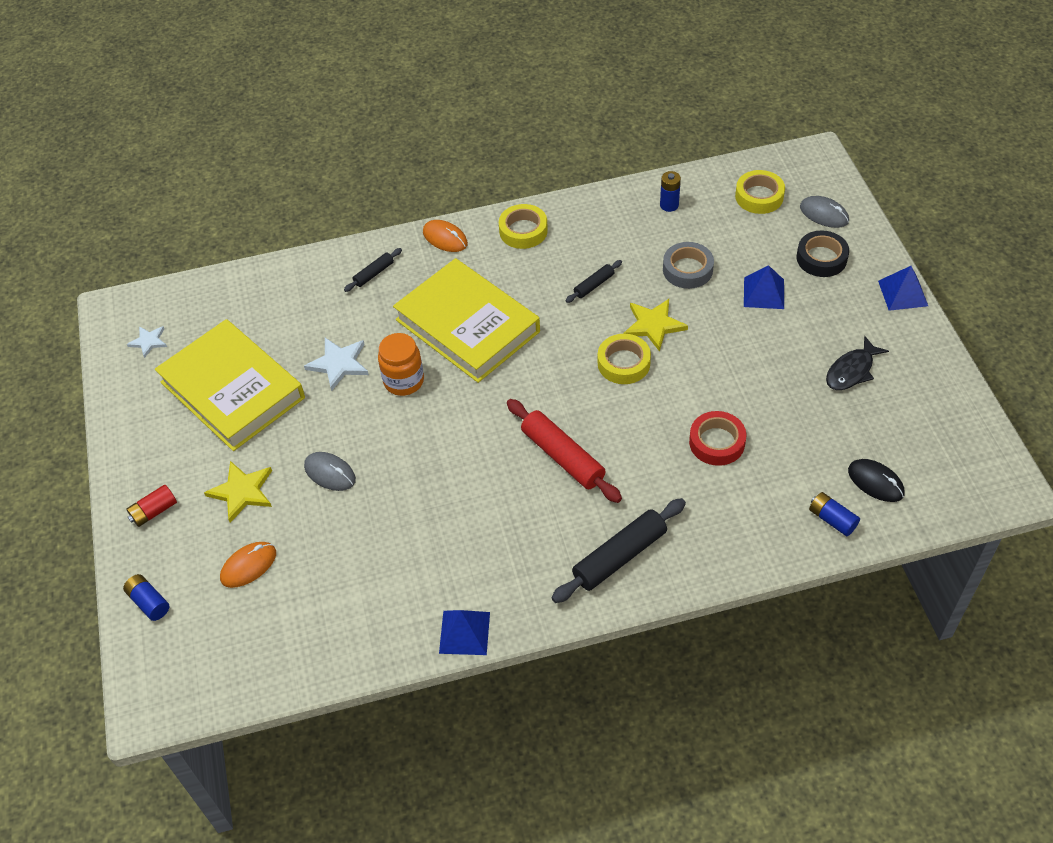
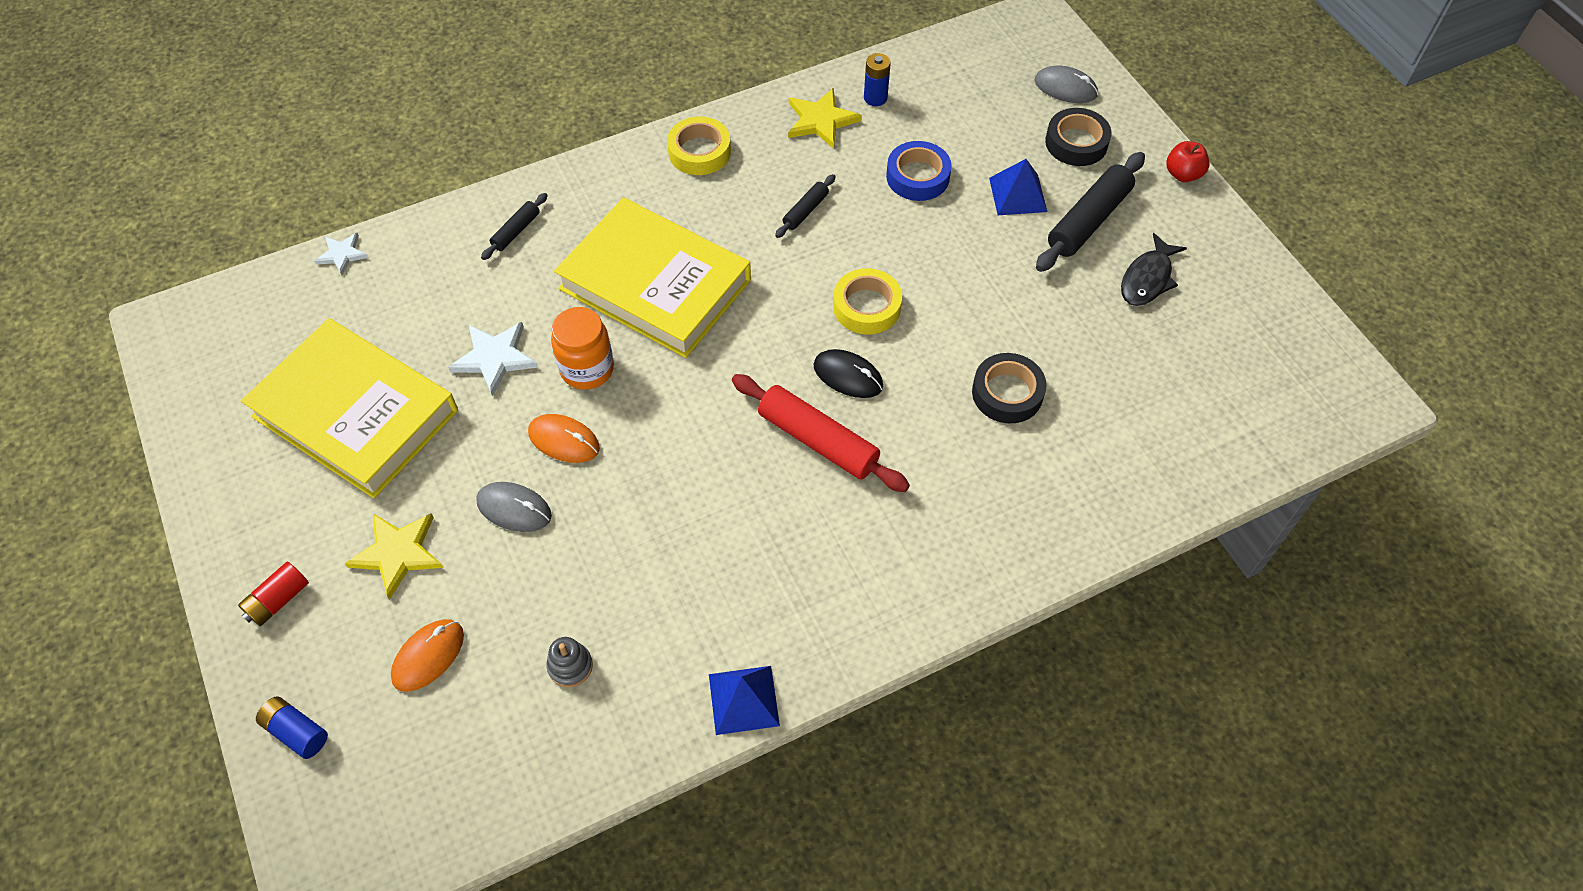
camera: 15 degrees left, 5 degrees up
white star [127,326,167,358] -> white star moved to [314,233,368,275]
orange mouse [423,220,468,252] -> orange mouse moved to [528,414,600,463]
black rolling pin [551,498,686,603] -> black rolling pin moved to [1036,152,1145,272]
yellow star [624,299,688,352] -> yellow star moved to [788,88,862,149]
grey tape [663,242,714,289] -> blue tape [886,141,952,201]
red tape [689,411,746,466] -> black tape [972,353,1046,423]
yellow tape [735,170,785,214] -> none
blue battery [809,492,860,536] -> none
black mouse [848,459,905,502] -> black mouse moved to [814,349,883,398]
blue pyramid [878,266,928,311] -> red apple [1166,141,1210,182]
none -> grey stacking toy [546,637,593,687]

